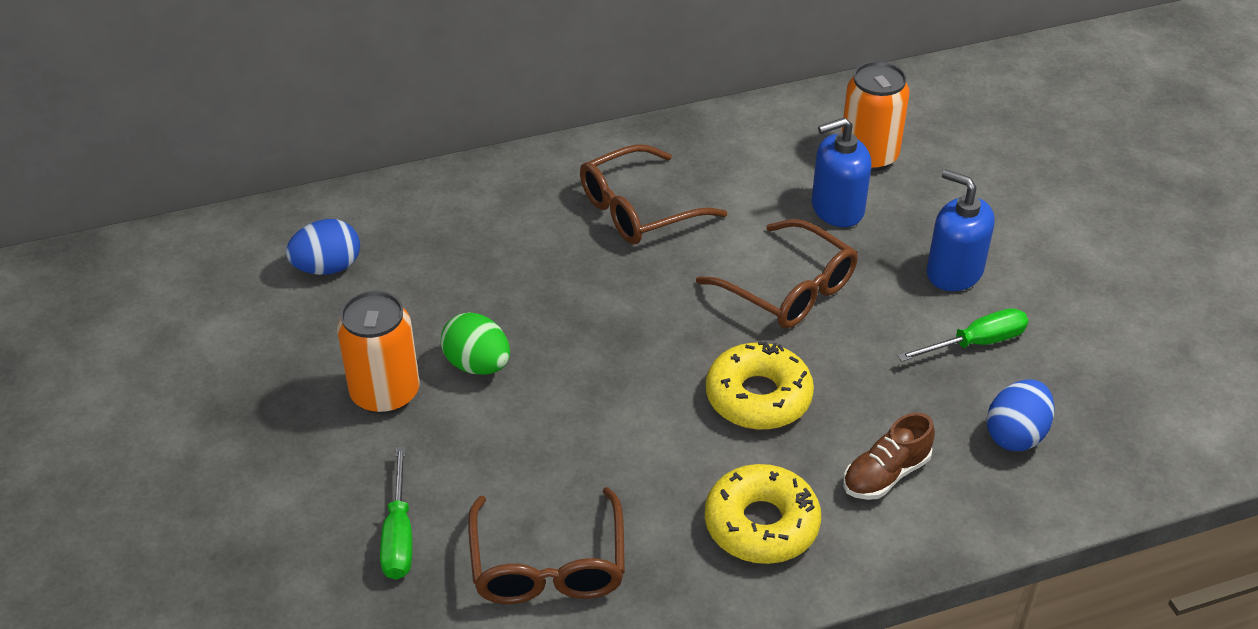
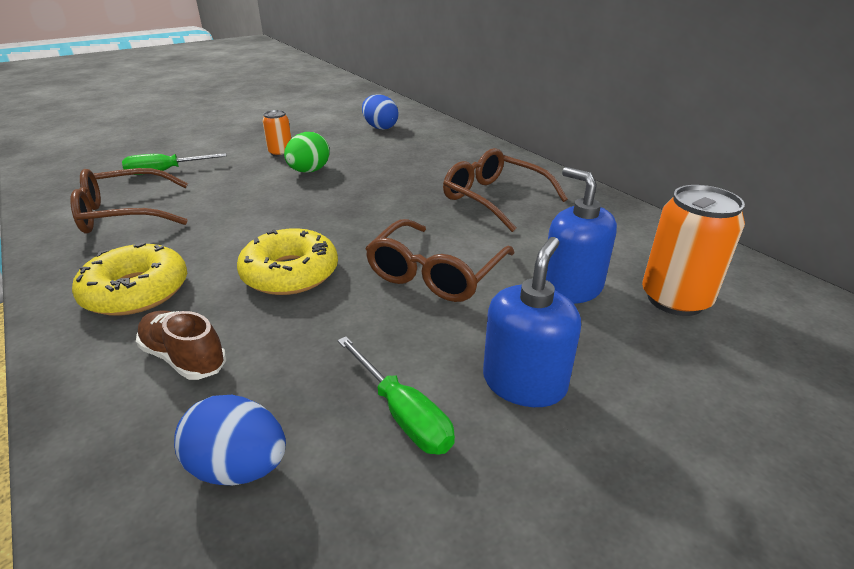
camera: 75 degrees right, 10 degrees down
orange can [337,291,420,414] -> orange can [262,110,291,157], size x0.58

